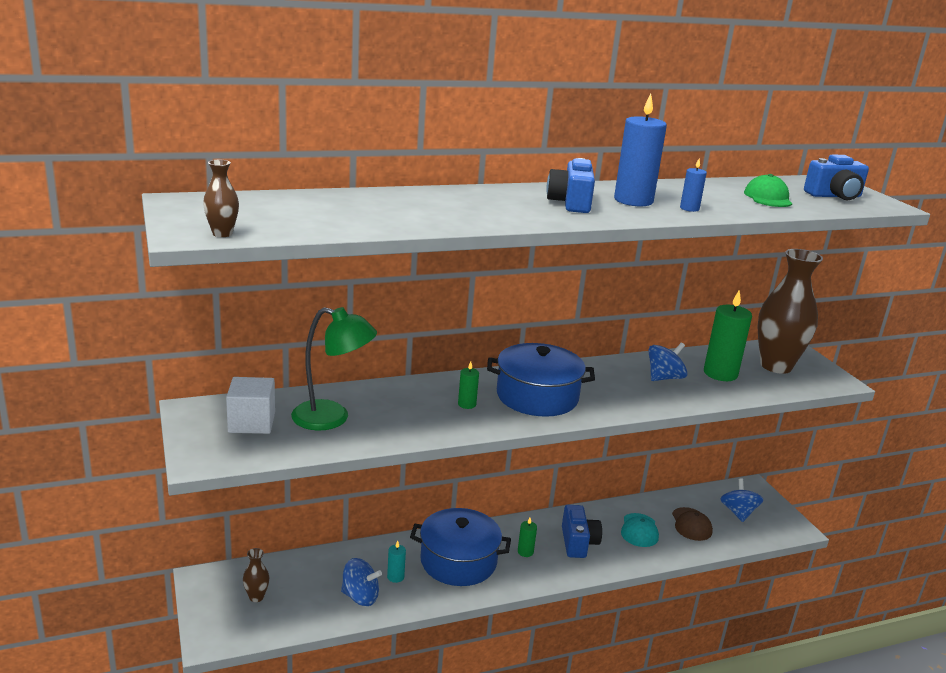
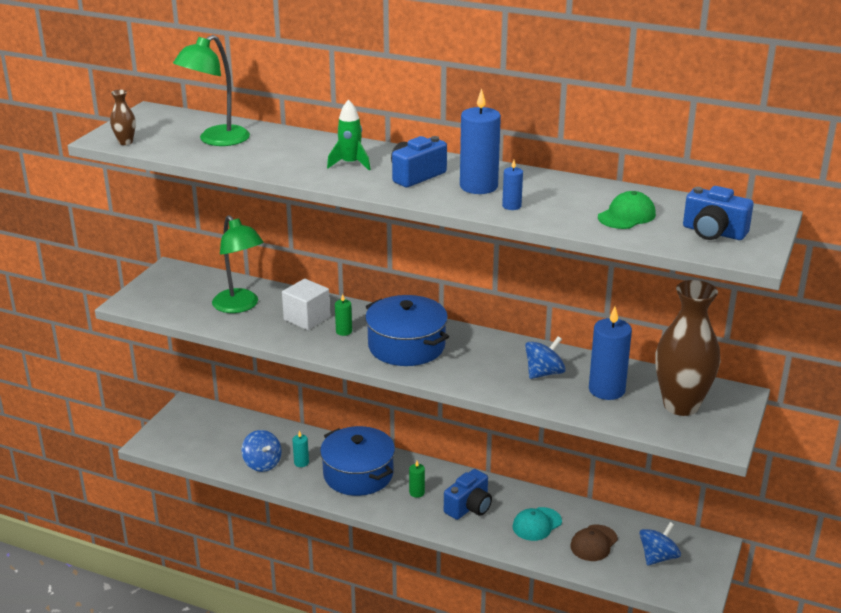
camera: 45 degrees right, 5 degrees up
white cube [226,377,275,434] -> white cube moved to [282,279,330,330]
brown vase [243,548,270,602] -> none
blue spinning top [648,342,688,381] -> blue spinning top turned 45 degrees counterclockwise [525,336,566,379]
green candle [704,290,752,381] -> blue candle [589,307,632,400]
none -> green lamp [173,35,250,146]
none -> green rocket [327,99,371,171]

